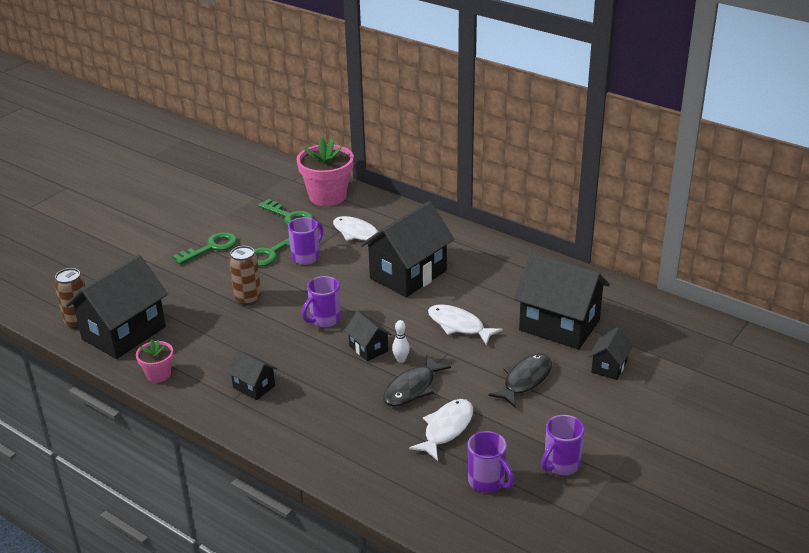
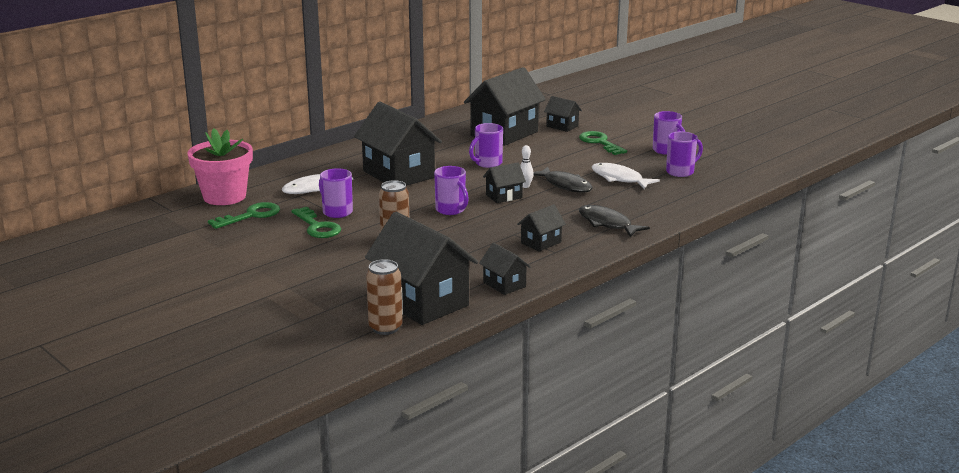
camera: 80 degrees left, 10 degrees down
pink flower pot [136,339,174,383] -> black house [479,243,531,295]
green key [172,232,238,265] -> green key moved to [579,131,627,155]
white fish [428,304,503,345] -> purple mug [469,123,503,168]
black fish [488,354,552,408] -> black fish moved to [579,205,650,237]

